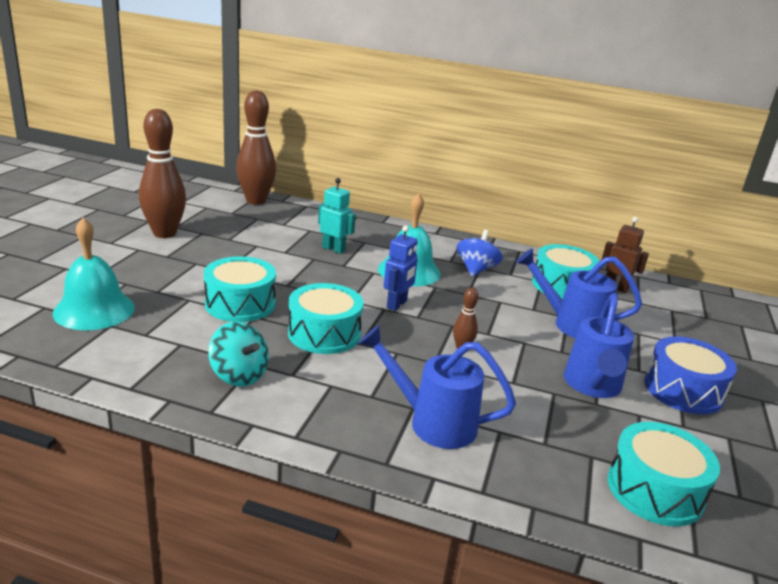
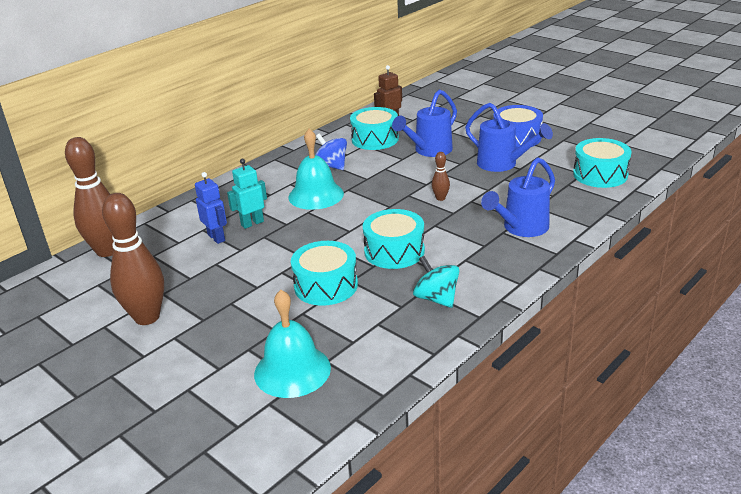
camera: 60 degrees left, 5 degrees up
turquoise spinning top [208,322,269,387] -> turquoise spinning top turned 105 degrees counterclockwise [413,256,459,308]
blue robot [384,225,418,311] -> blue robot moved to [195,172,227,244]

